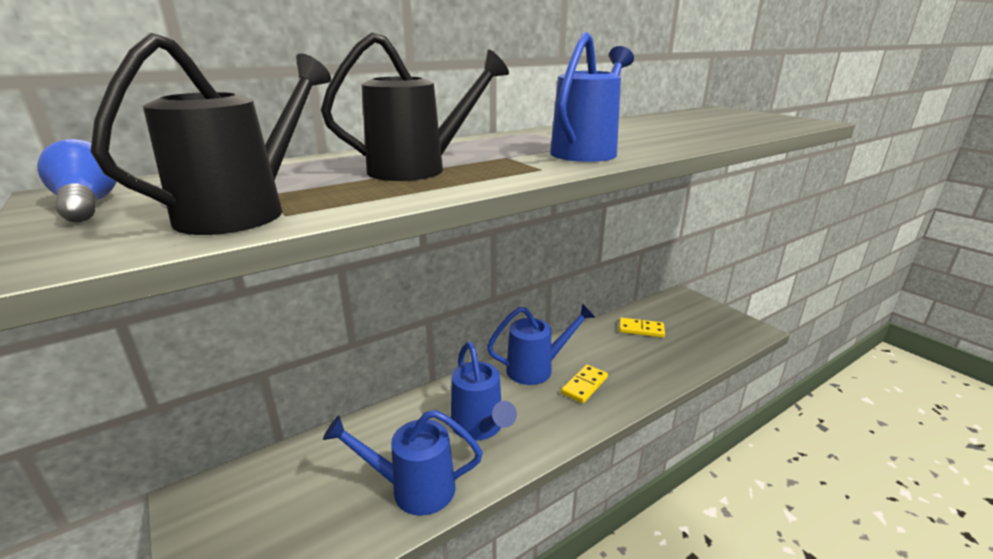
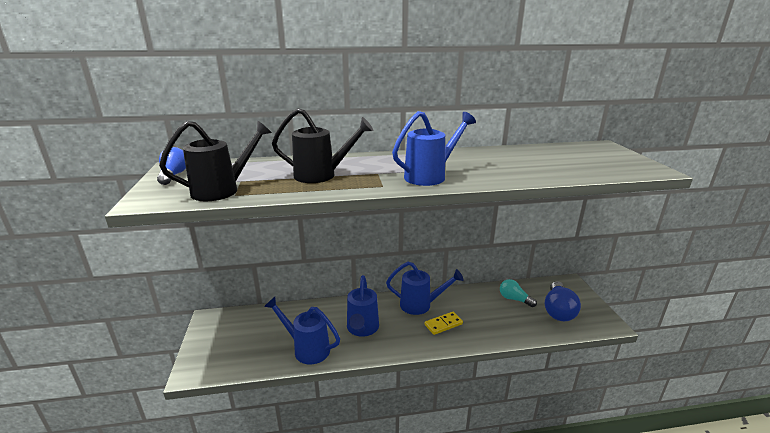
camera: 25 degrees right, 0 degrees up
yellow domino [619,318,665,338] -> turquoise light bulb [500,279,537,307]
none -> blue light bulb [545,281,581,321]

